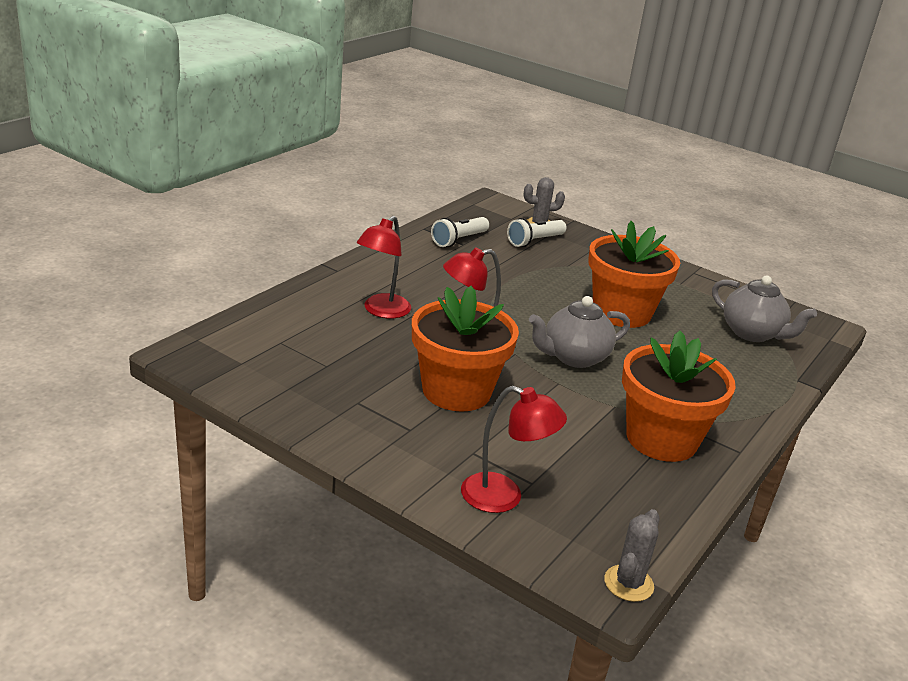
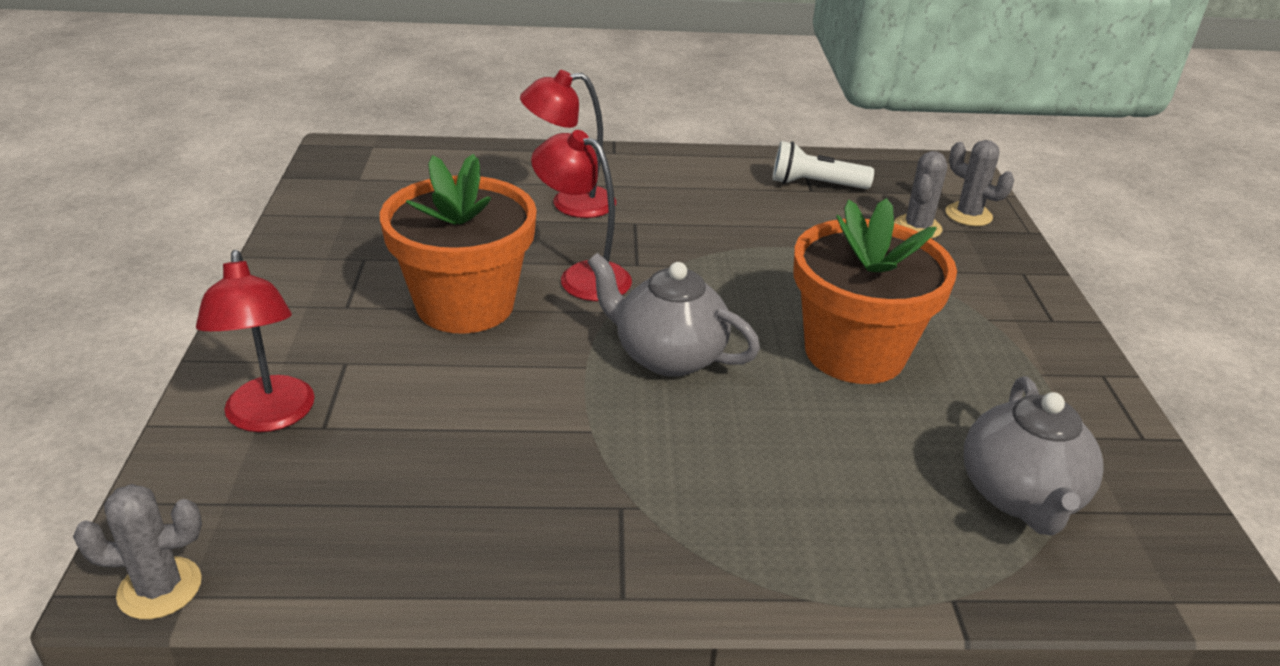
camera: 55 degrees right, 5 degrees up
white flashlight [507,218,566,247] -> grey cactus [894,151,947,239]
orange flower pot [622,331,736,462] -> none

